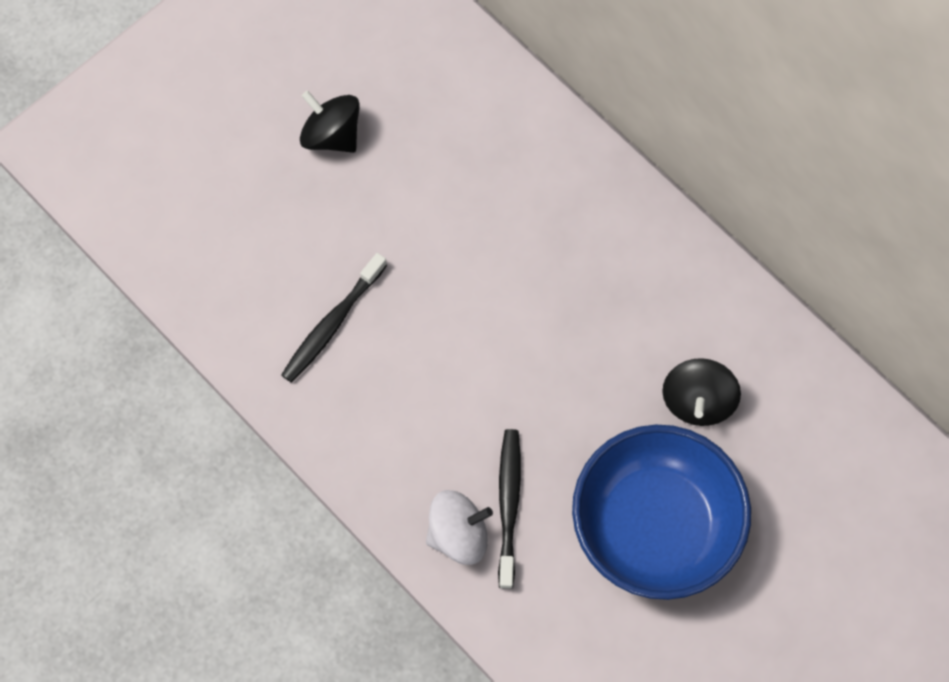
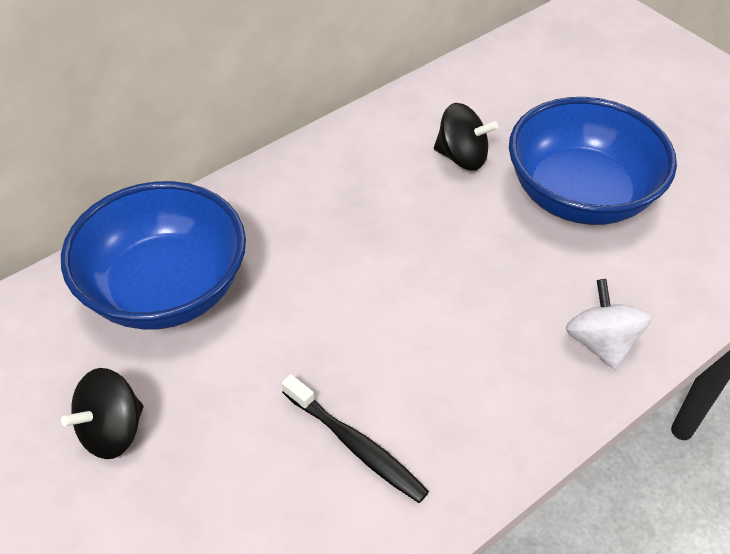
camera: 85 degrees left, 20 degrees down
black toothbrush [498,429,521,589] -> none
none -> blue bowl [61,181,246,330]

